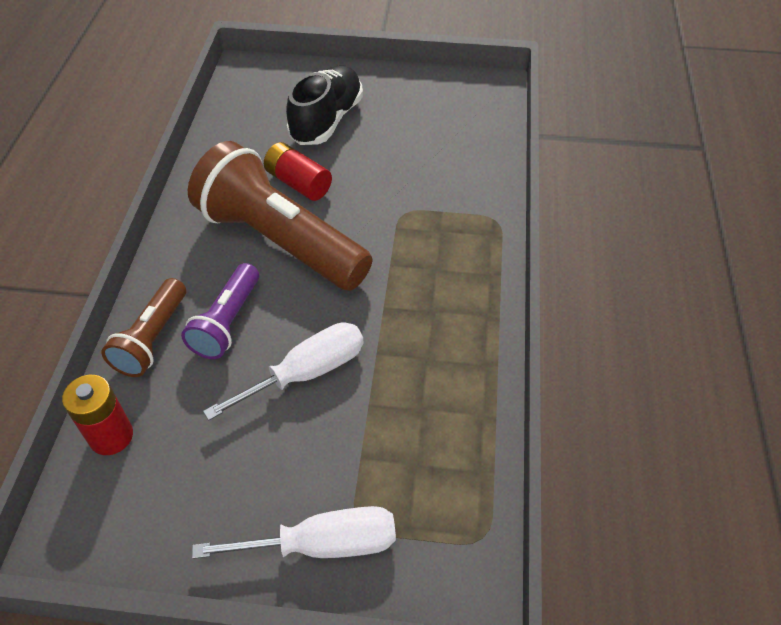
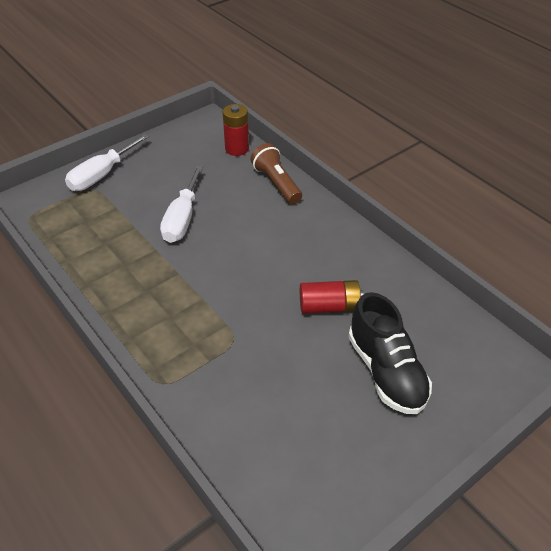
camera: 135 degrees right, 5 degrees down
purple flashlight [181,263,259,359] -> none
brown flashlight [188,141,372,291] -> none

